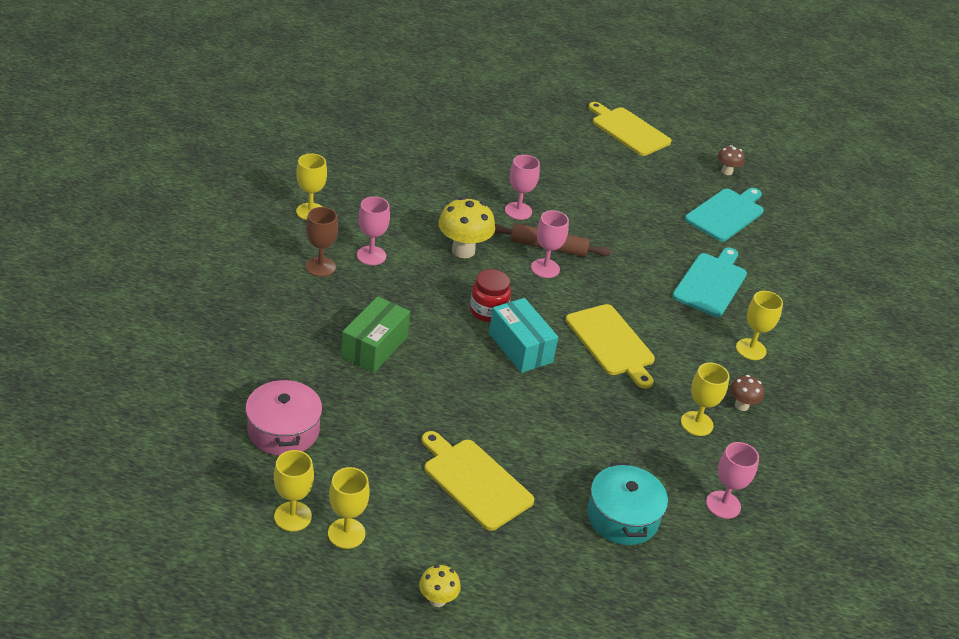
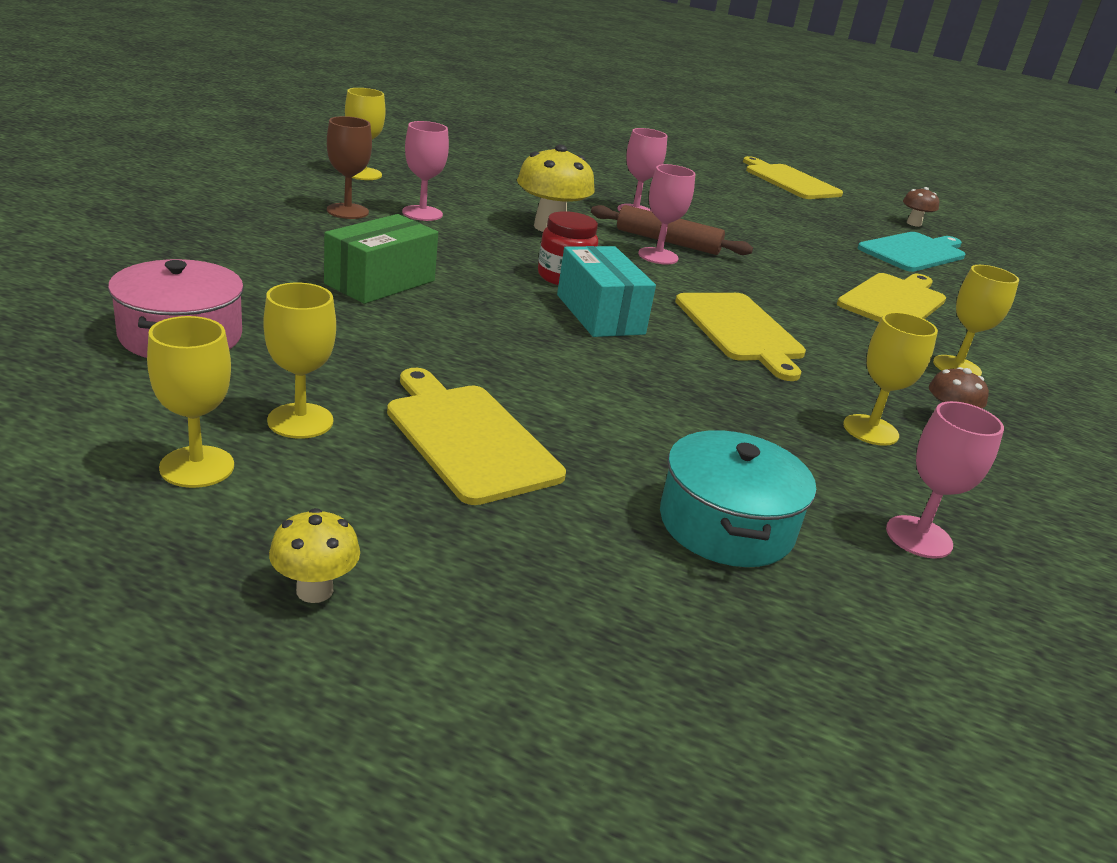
camera: 10 degrees right, 10 degrees down
yellow goblet [274,450,314,532] -> yellow goblet moved to [263,283,336,439]
turquoise cutting board [672,248,747,317] -> yellow cutting board [837,273,946,322]

